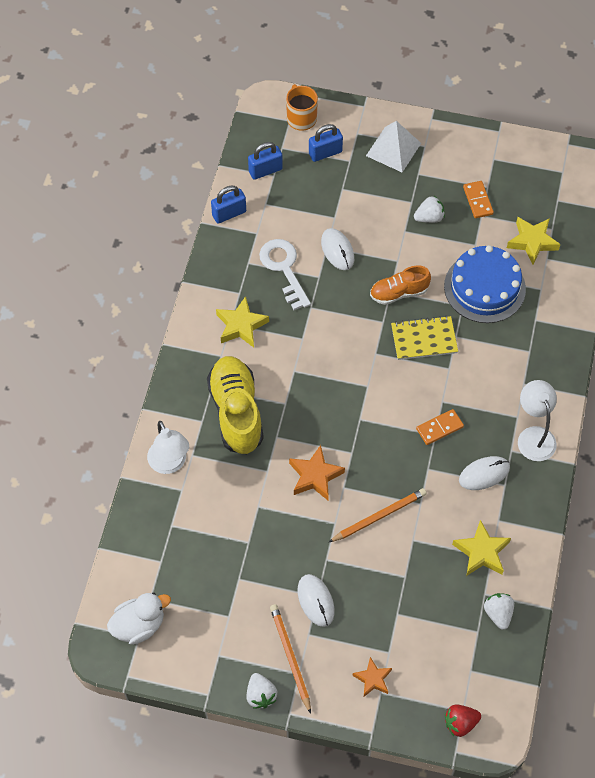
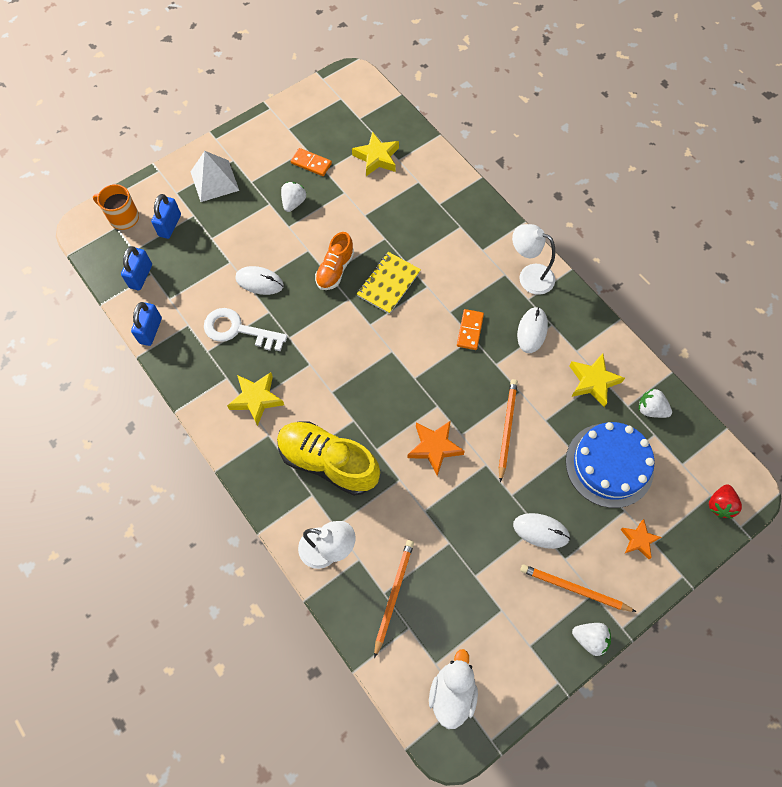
camera: 50 degrees left, 5 degrees up
blue cake [444,245,526,323] -> blue cake moved to [566,422,654,508]
none -> orange pencil [374,540,414,658]

